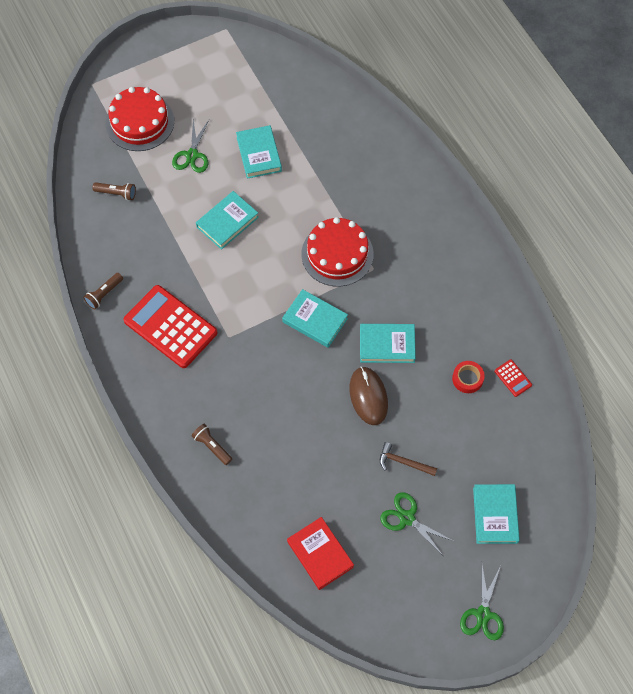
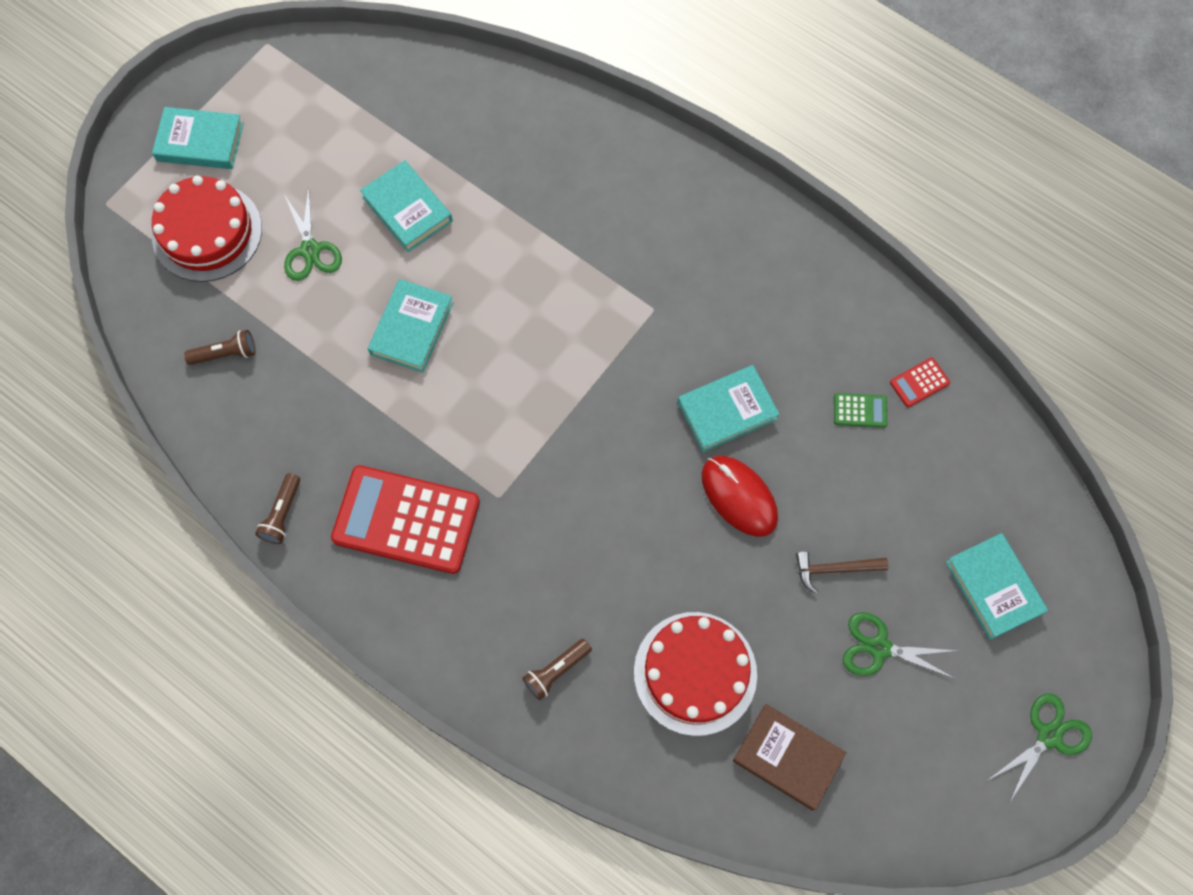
camera: 25 degrees left, 5 degrees up
brown flashlight [192,424,232,465] -> brown flashlight turned 60 degrees counterclockwise [523,639,592,700]
turquoise book [282,289,348,348] -> turquoise book moved to [152,107,244,169]
red book [287,517,354,590] -> brown book [733,704,846,811]
red cake [301,217,374,287] -> red cake moved to [634,612,757,736]
brown mouse [349,367,388,425] -> red mouse [701,456,778,537]
red tape [452,361,485,393] -> green calculator [834,393,887,428]
green scissors [460,566,504,640] -> green scissors turned 120 degrees counterclockwise [986,693,1092,803]
red calculator [495,359,532,397] -> red calculator turned 120 degrees clockwise [890,358,950,407]

